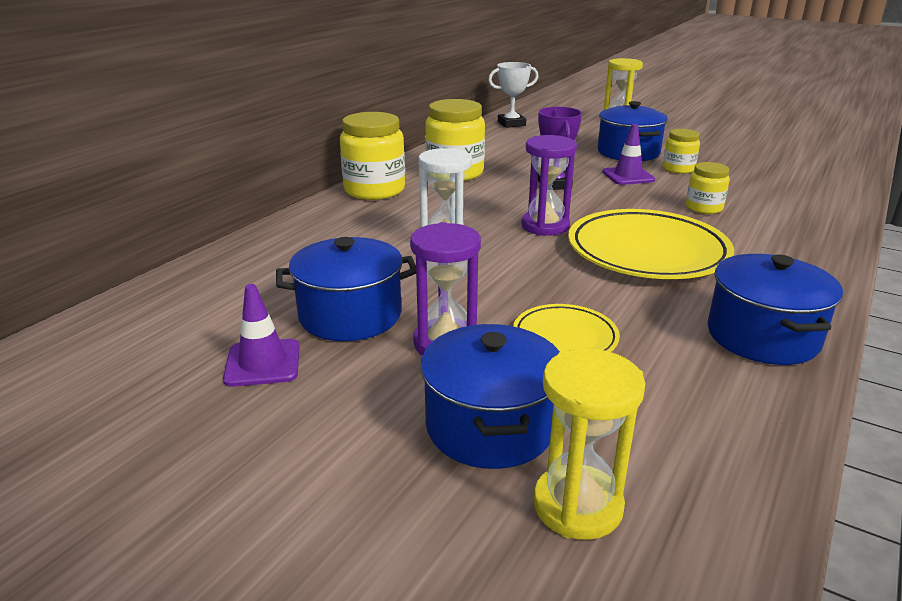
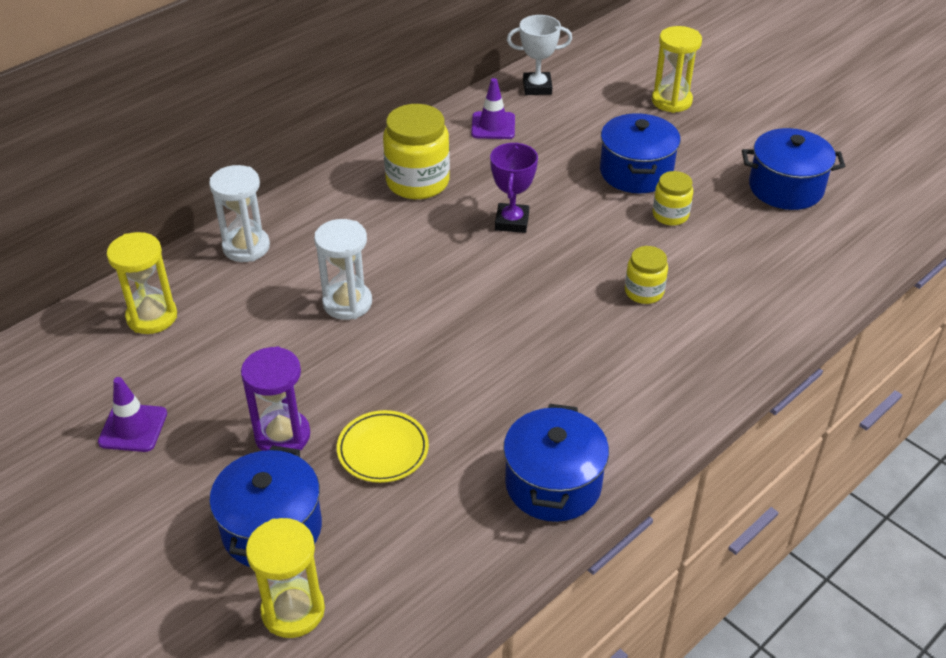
camera: 15 degrees right, 15 degrees up
blue pot [276,237,416,341] -> blue pot moved to [742,128,845,210]
yellow jar [340,112,405,200] -> none
purple hourglass [521,135,577,236] -> none
yellow plate [568,209,734,279] -> none
purple traffic cone [602,124,655,185] -> purple traffic cone moved to [471,78,515,139]
none -> yellow hourglass [107,232,177,334]
none -> white hourglass [209,165,270,262]

